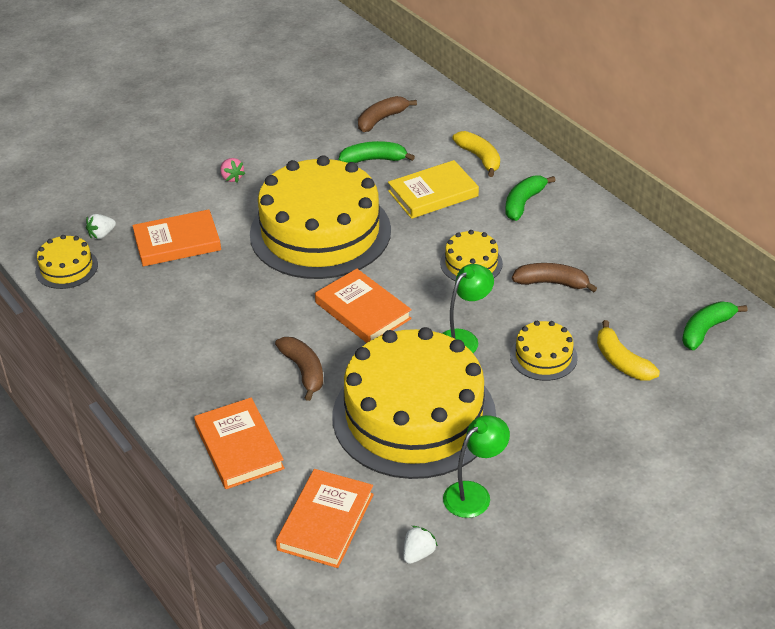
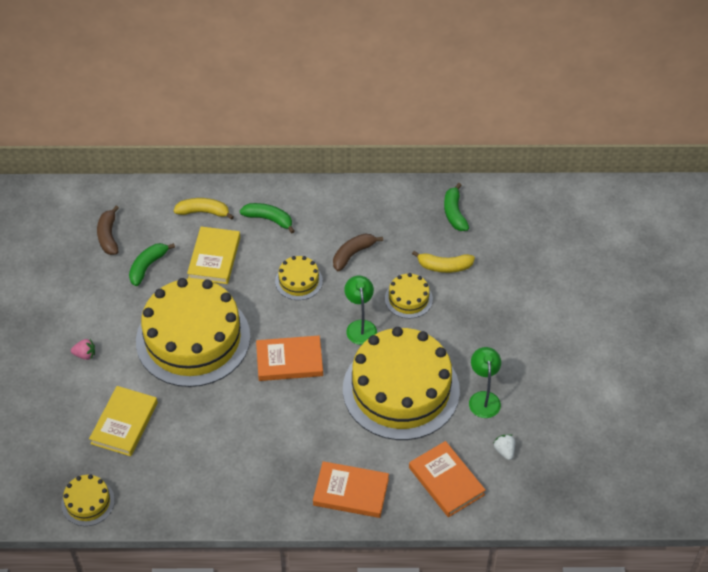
camera: 55 degrees left, 10 degrees up
white strawberry [86,214,116,239] -> none
orange book [132,209,221,266] -> yellow book [89,386,158,456]
brown banana [275,337,323,401] -> none
green banana [505,175,556,221] -> green banana turned 135 degrees clockwise [240,203,295,233]

